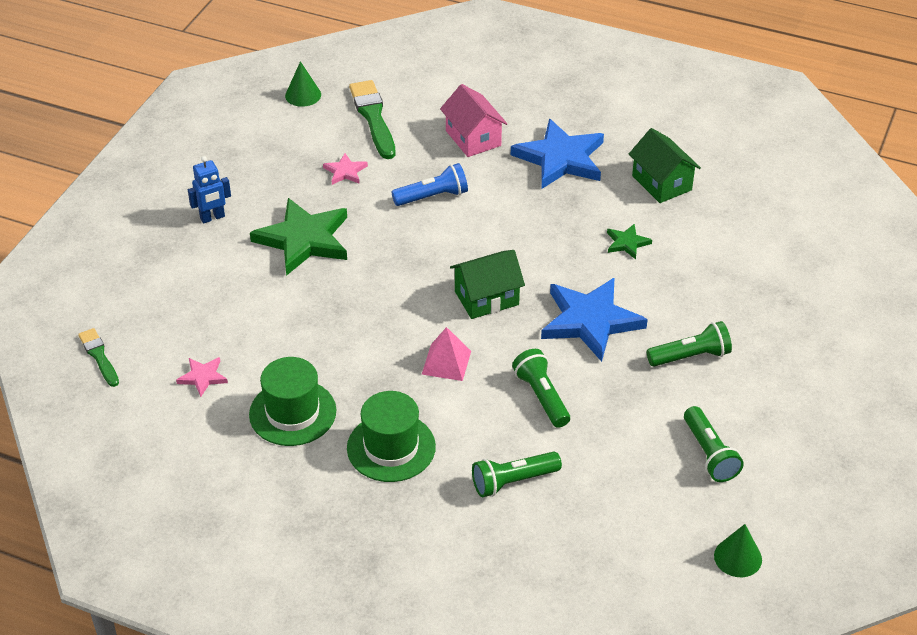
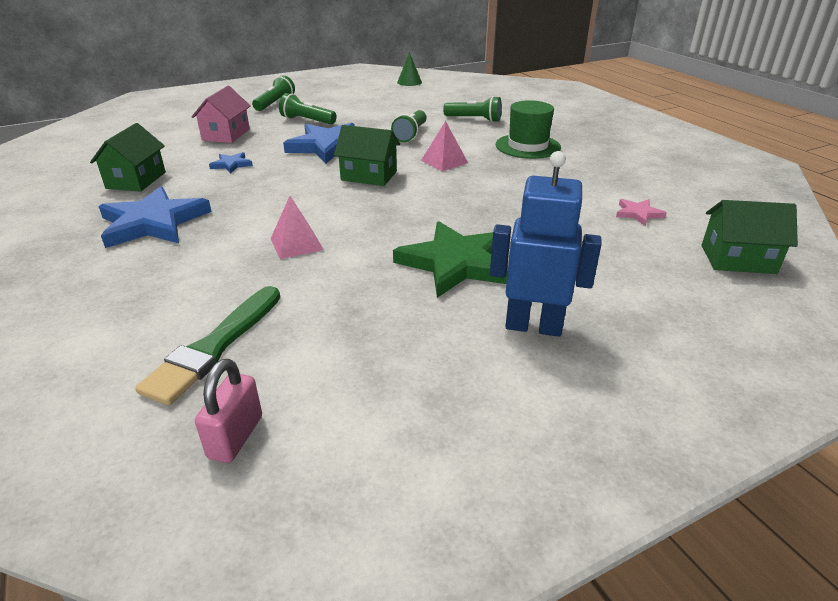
camera: 140 degrees left, 10 degrees down
green brush [78,328,119,387] -> green house [702,200,798,274]
blue robot [188,156,231,224] -> blue robot [490,151,602,337], size x1.65
green hat [249,357,336,446] -> none
green cone [285,61,321,107] -> pink padlock [195,359,262,463]
pink star [323,153,368,185] -> none
blue flashlight [392,163,468,206] -> pink pyramid [271,196,324,259]
pink house [440,84,507,157] -> pink house moved to [191,86,250,143]
green star [607,224,652,259] -> blue star [209,152,253,173]
green flashlight [684,406,744,482] -> green flashlight moved to [252,75,295,111]

